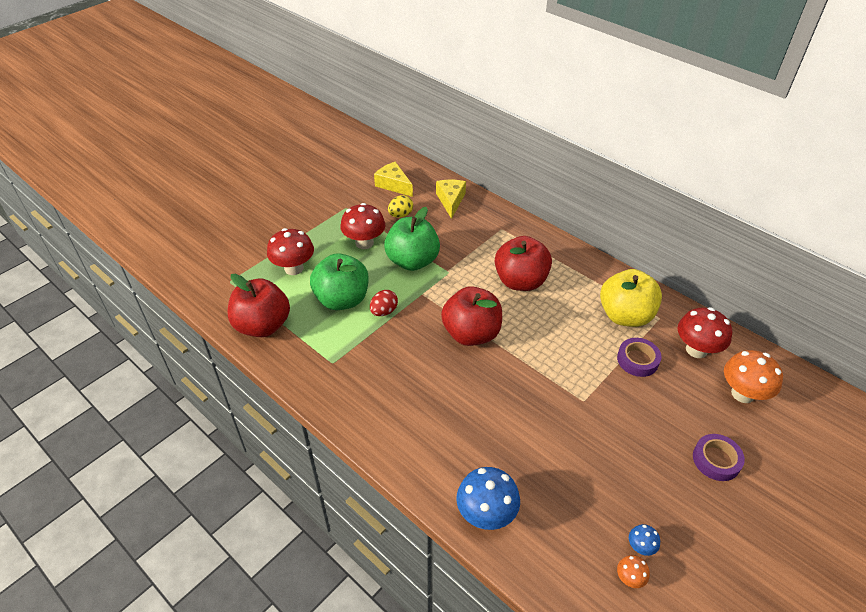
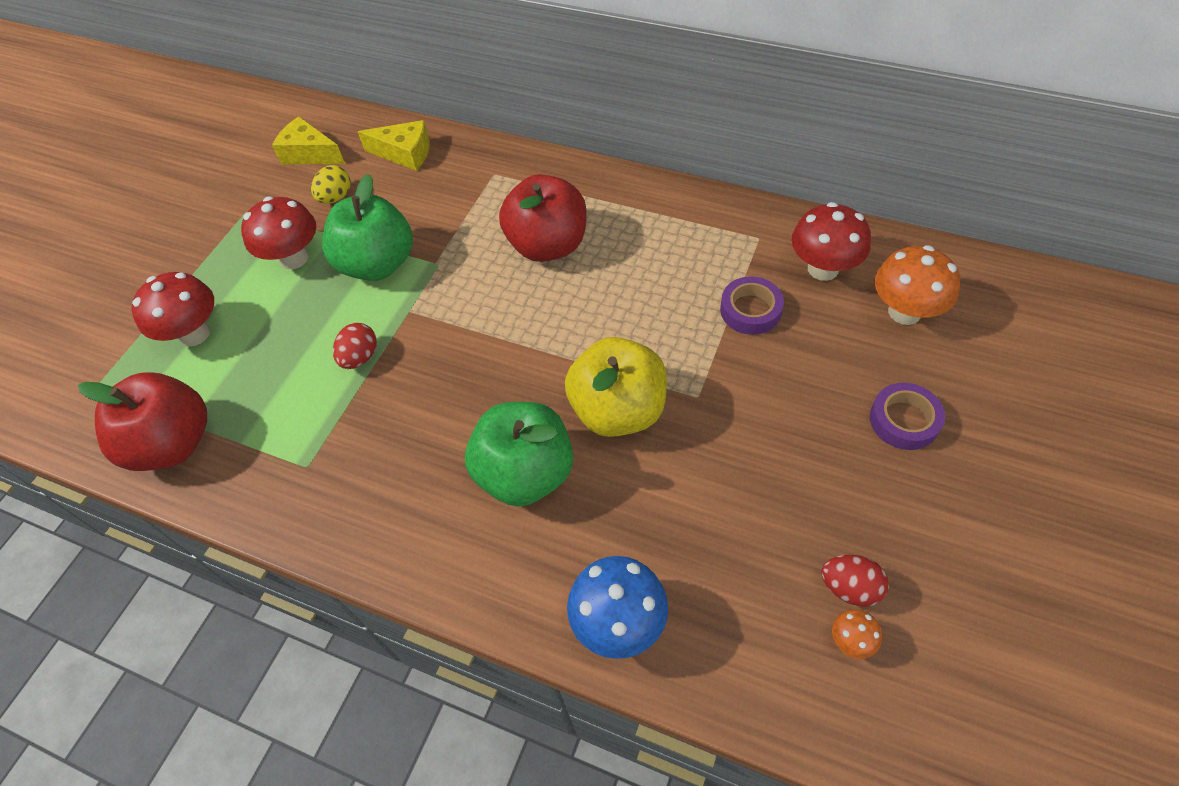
camera: 15 degrees left, 10 degrees up
green apple [310,253,369,310] -> green apple moved to [465,402,573,506]
yellow cheese [436,180,466,219] -> yellow cheese turned 120 degrees clockwise [358,120,430,171]
red apple [441,286,502,346] -> none
yellow apple [600,269,662,327] -> yellow apple moved to [565,337,667,437]
blue mushroom [629,524,660,556] -> red egg [821,555,889,607]

